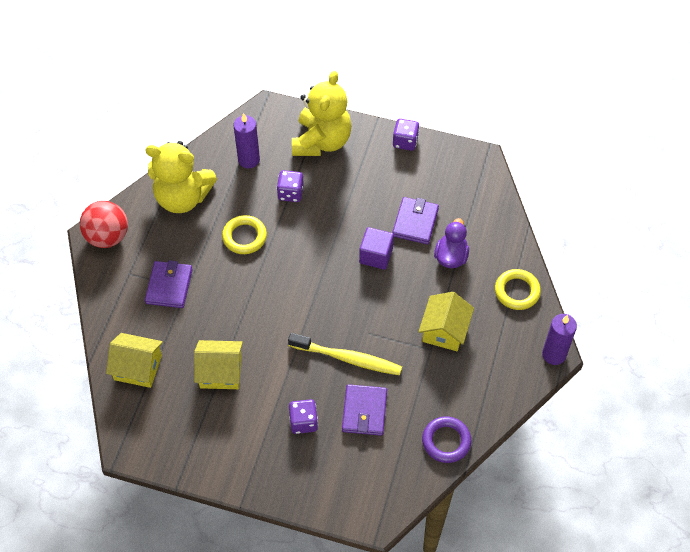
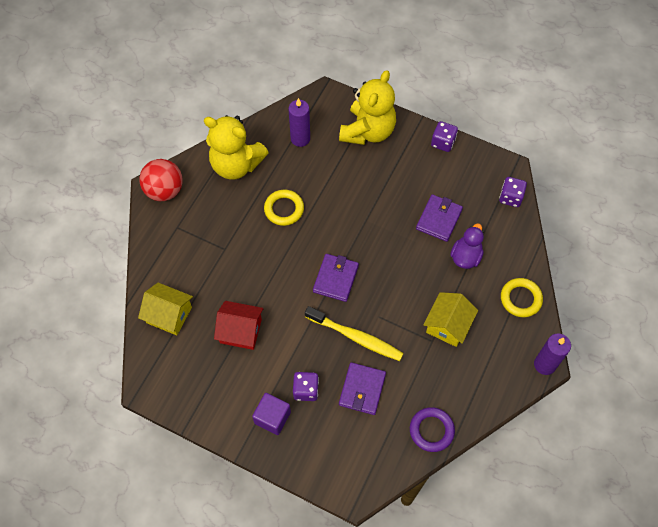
camera: 10 degrees right, 5 degrees up
purple wallet [145,260,193,308] -> purple wallet moved to [313,254,359,302]
yellow house [194,340,243,389] -> red house [214,301,263,350]
purple dice [277,170,304,202] -> purple dice moved to [499,177,527,207]
purple cube [359,227,394,270] -> purple cube moved to [252,393,291,435]

